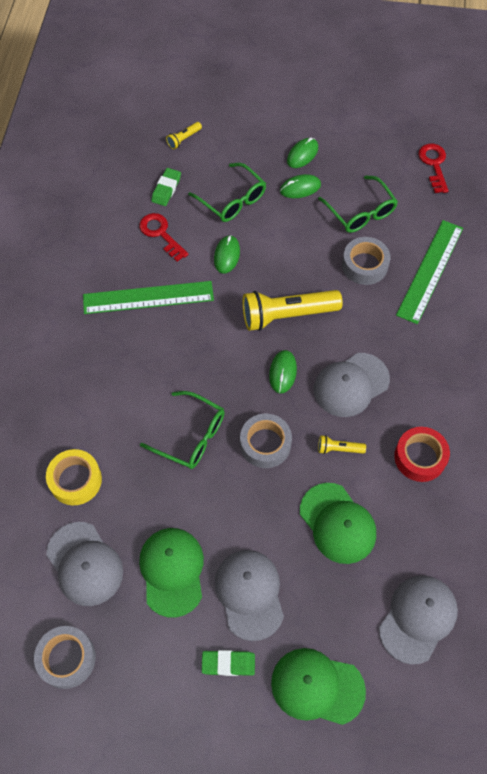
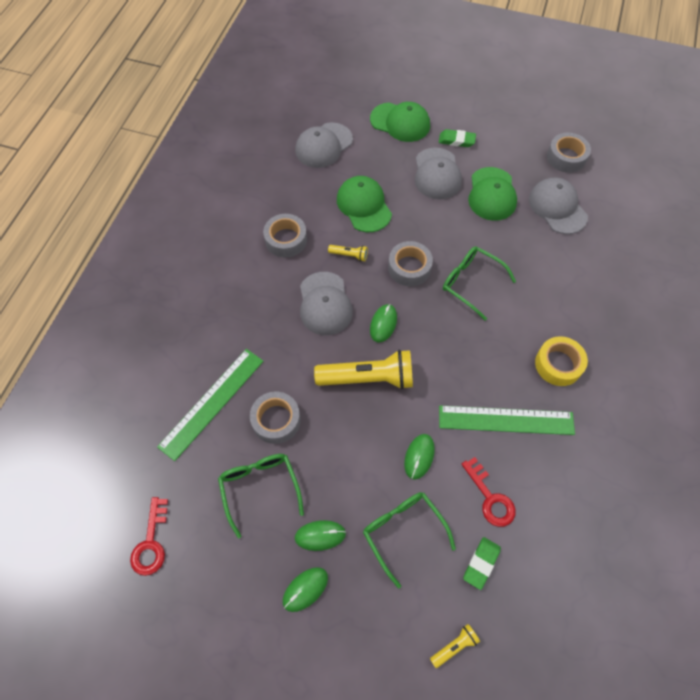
camera: 170 degrees left, 0 degrees up
yellow tape [46,449,102,505] -> yellow tape moved to [535,336,588,386]
grey cap [314,353,390,417] -> grey cap turned 105 degrees clockwise [300,272,353,335]
red tape [394,427,450,482] -> grey tape [263,214,307,258]

